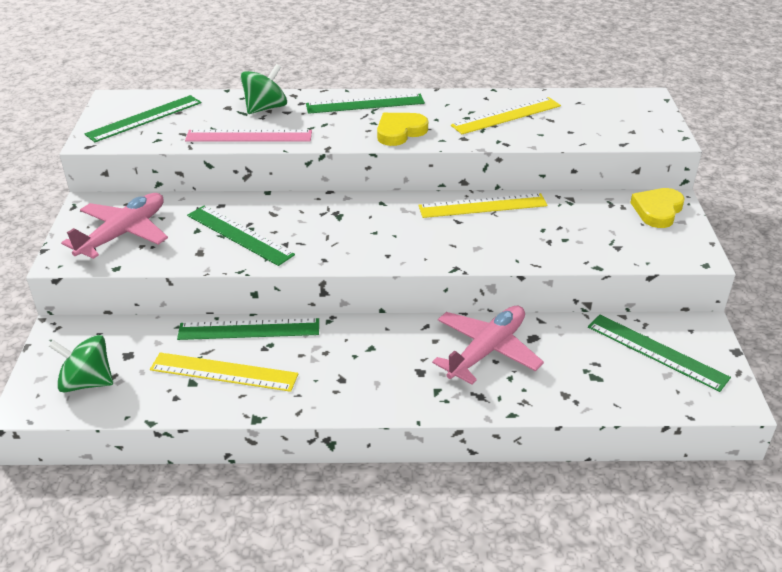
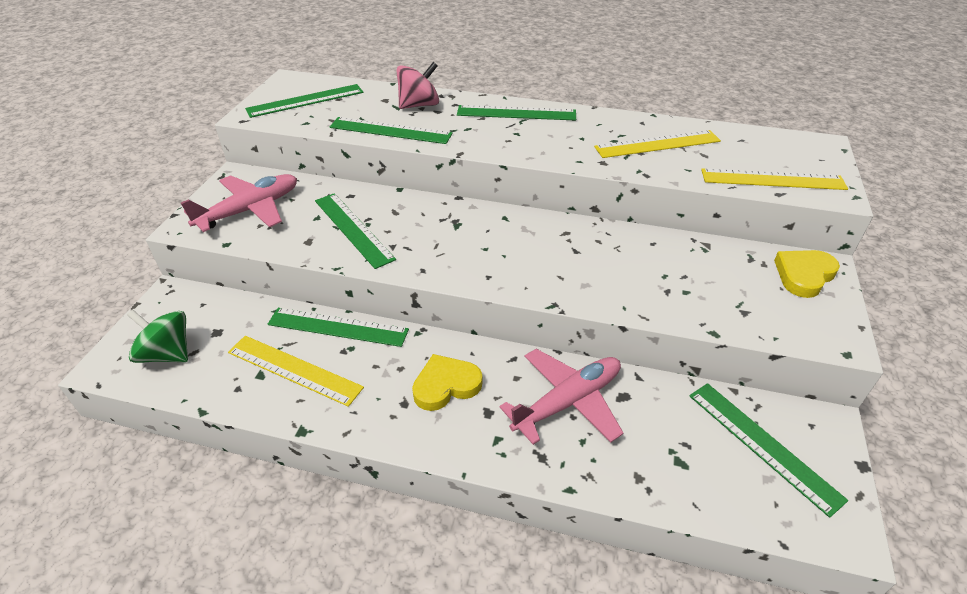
camera: 15 degrees right, 5 degrees up
pink ruler [185,130,312,142] -> green ruler [330,117,453,144]
green spinning top [240,64,287,114] -> pink spinning top [396,62,439,109]
yellow heart [377,113,428,146] -> yellow heart moved to [412,354,482,411]
yellow ruler [418,193,547,218] -> yellow ruler moved to [701,168,848,190]

